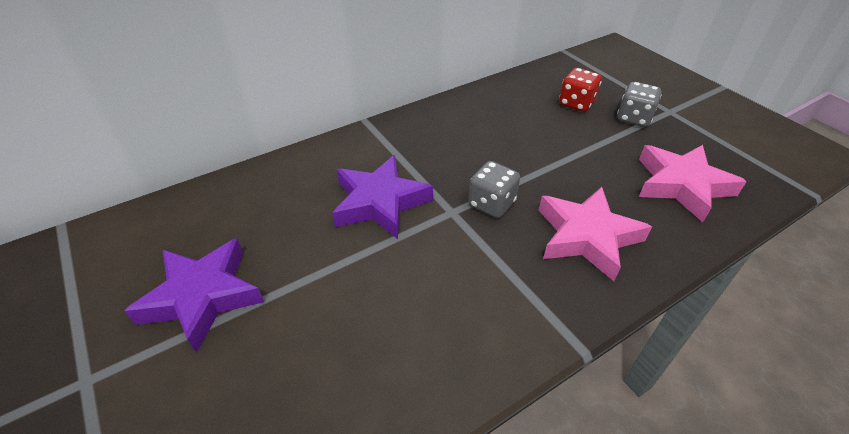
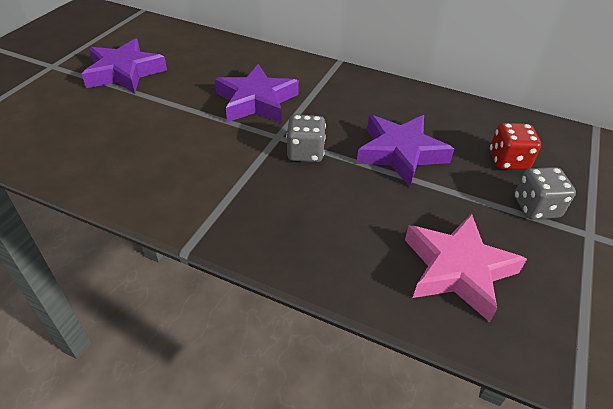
camera: 55 degrees right, 0 degrees up
pink star [539,187,652,281] -> none
none -> purple star [356,115,454,187]

